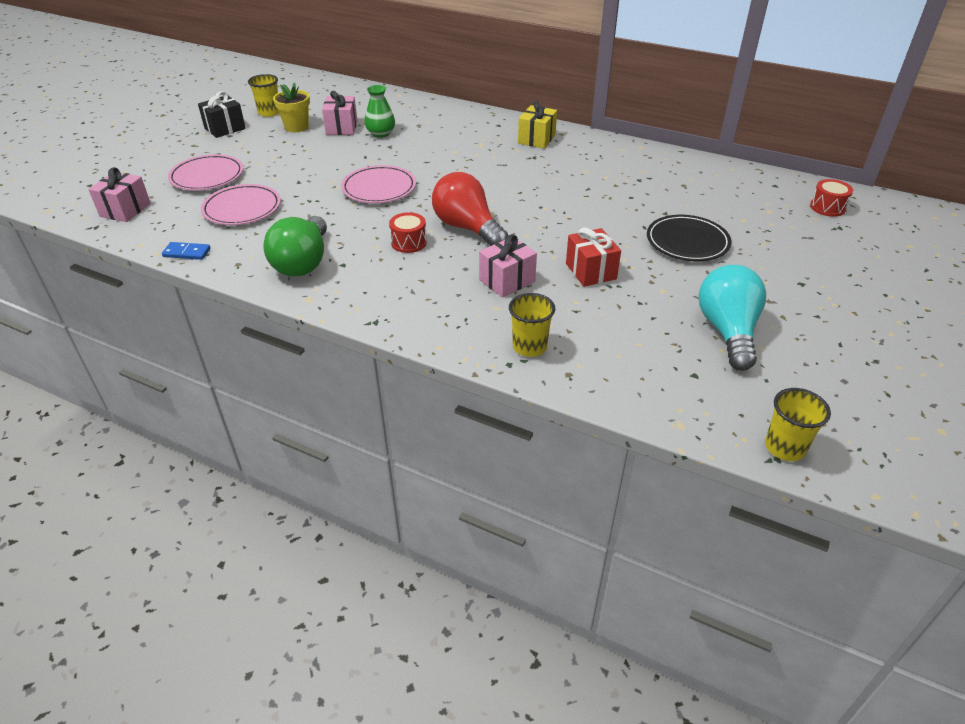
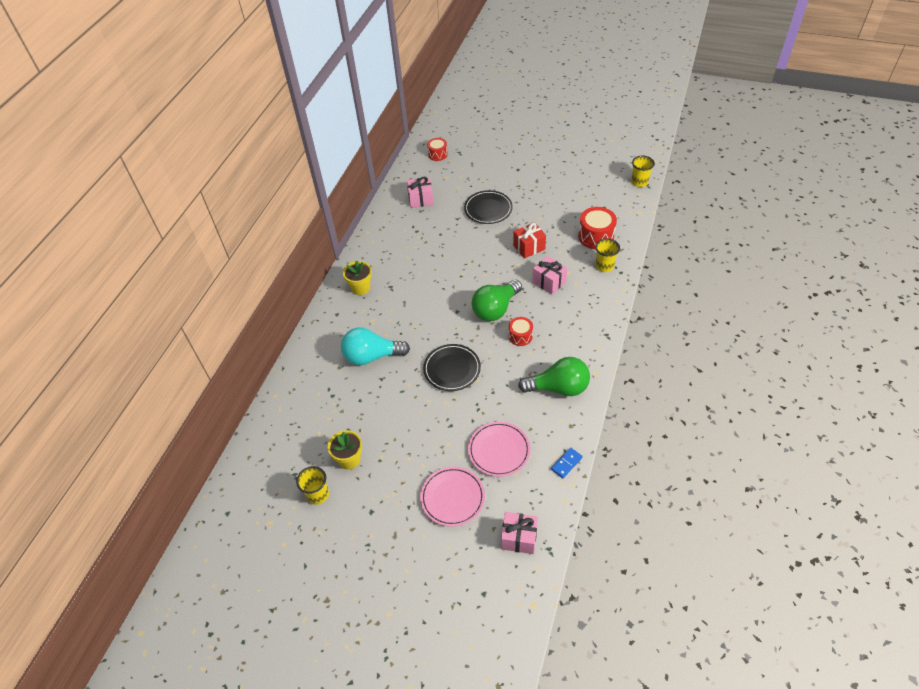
camera: 95 degrees left, 10 degrees up
blue domino [162,242,211,260] -> blue domino turned 45 degrees clockwise [551,447,583,478]
black gift [198,91,246,138] -> none
pink gift [322,91,357,135] -> pink gift moved to [407,177,434,208]
pink plate [341,165,416,203] -> black plate [423,344,481,391]
green vase [365,85,395,138] -> none
red light bulb [432,172,508,246] -> green light bulb [472,280,522,321]
yellow gift [518,101,557,149] -> yellow flower pot [343,261,372,295]
turquoise light bulb [698,265,766,371] -> turquoise light bulb moved to [341,327,410,365]
none -> red drum [578,207,617,249]

